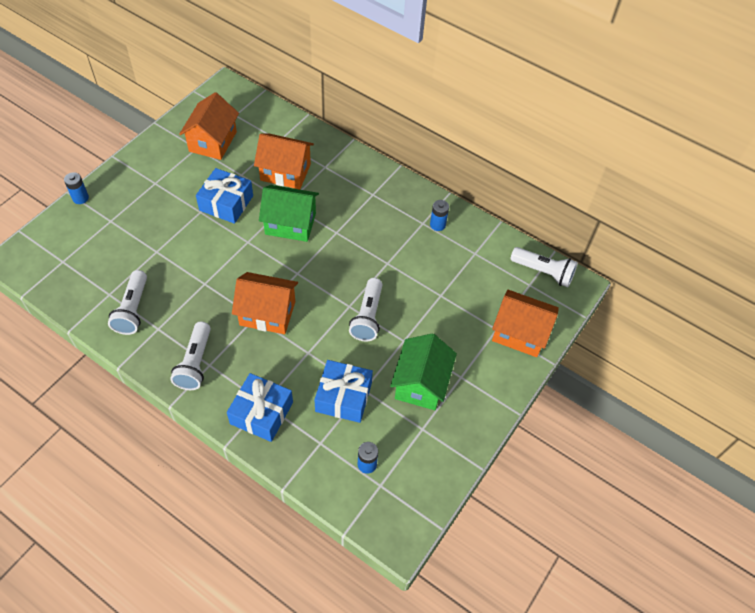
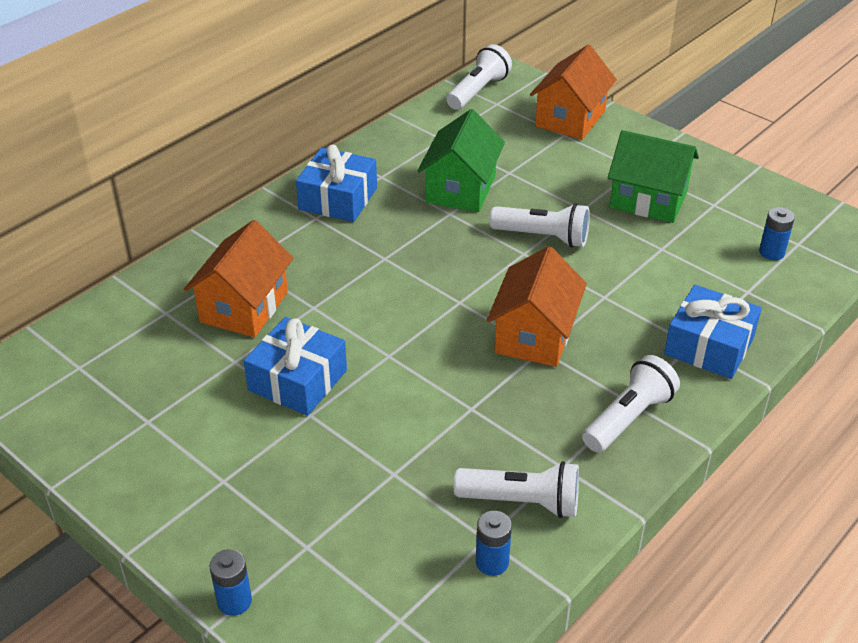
camera: 80 degrees left, 15 degrees down
white flashlight [170,322,211,390] -> white flashlight turned 60 degrees counterclockwise [582,355,680,453]
orange house [179,92,239,160] -> none
green house [259,185,319,242] -> green house moved to [417,109,505,212]
blue gift [314,360,373,423] -> blue gift moved to [296,144,377,222]
blue battery [430,200,449,231] -> blue battery moved to [476,511,512,576]

